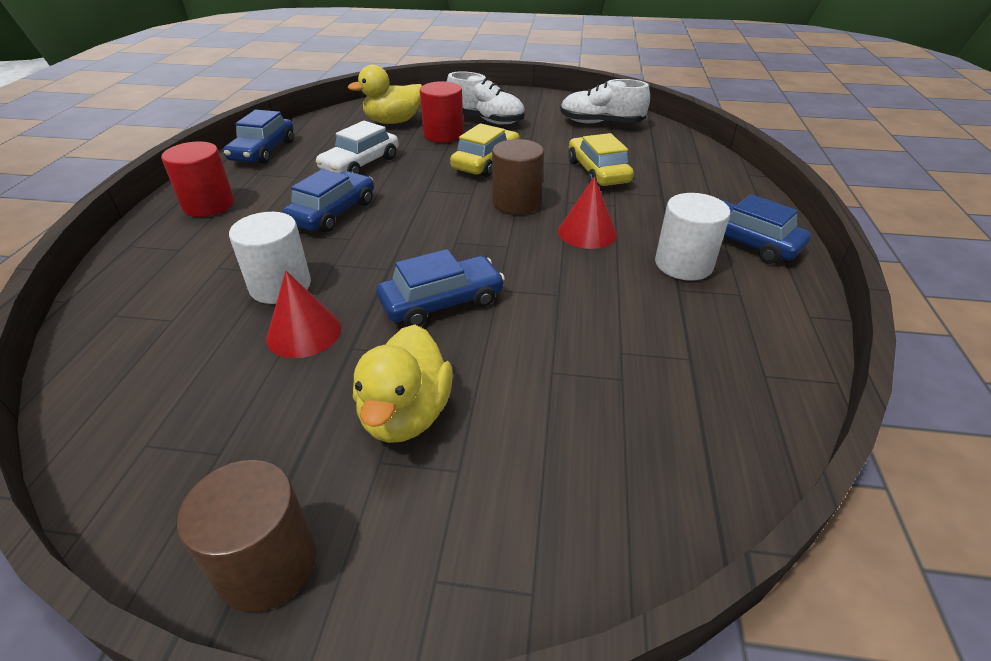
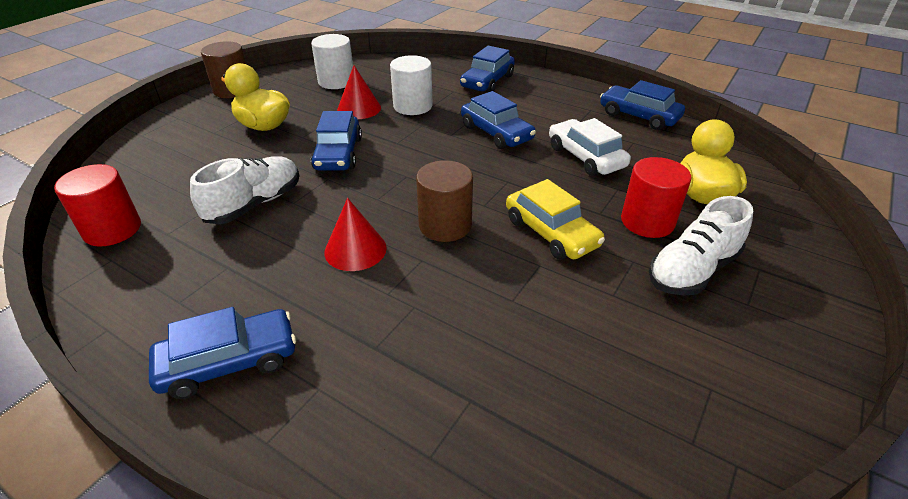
camera: 115 degrees right, 0 degrees up
red cylinder [161,141,234,217] -> red cylinder moved to [54,164,141,247]
white shoe [560,79,650,123] -> white shoe moved to [190,156,300,224]
yellow car [568,133,634,186] -> none
white cylinder [655,193,731,281] -> white cylinder moved to [311,34,353,89]
none -> blue car [460,46,515,93]

